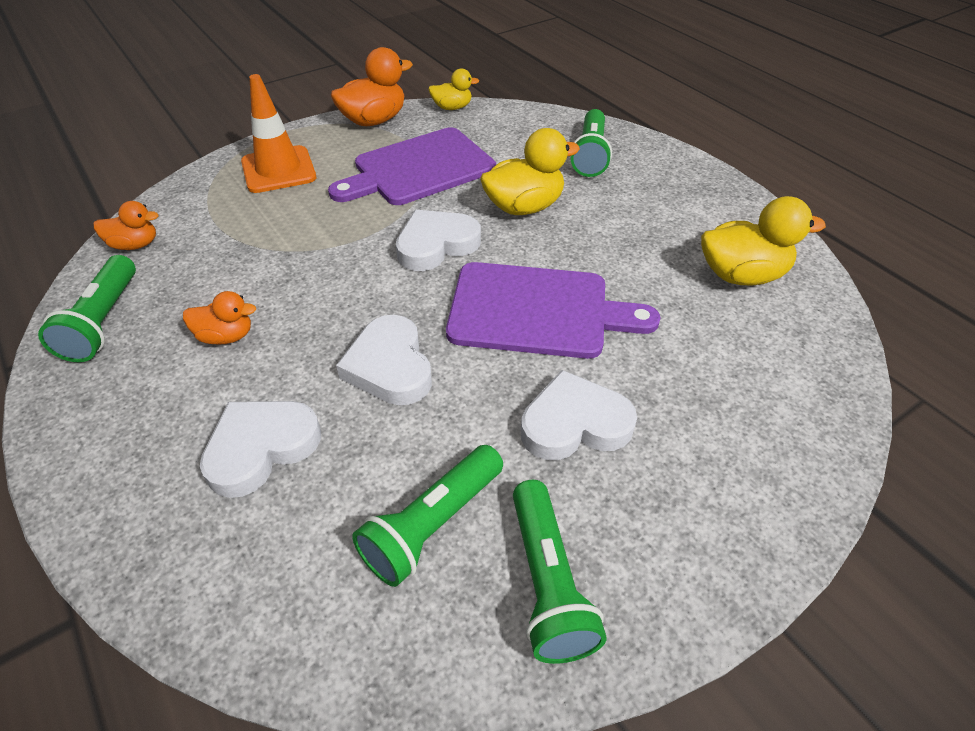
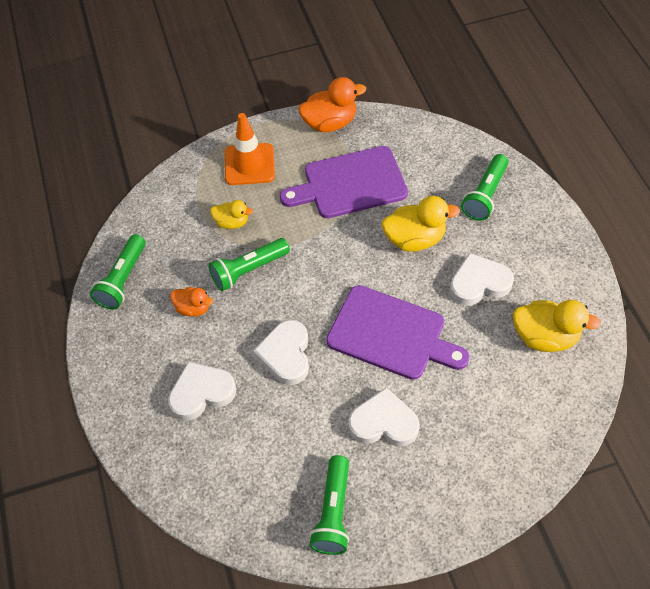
camera: 20 degrees right, 10 degrees up
orange duck [93,201,159,250] -> none
green flashlight [352,445,503,587] -> green flashlight moved to [208,238,290,291]
white heart [396,210,481,271] -> white heart moved to [450,253,514,306]
yellow duck [428,68,479,110] -> yellow duck moved to [210,200,253,229]

